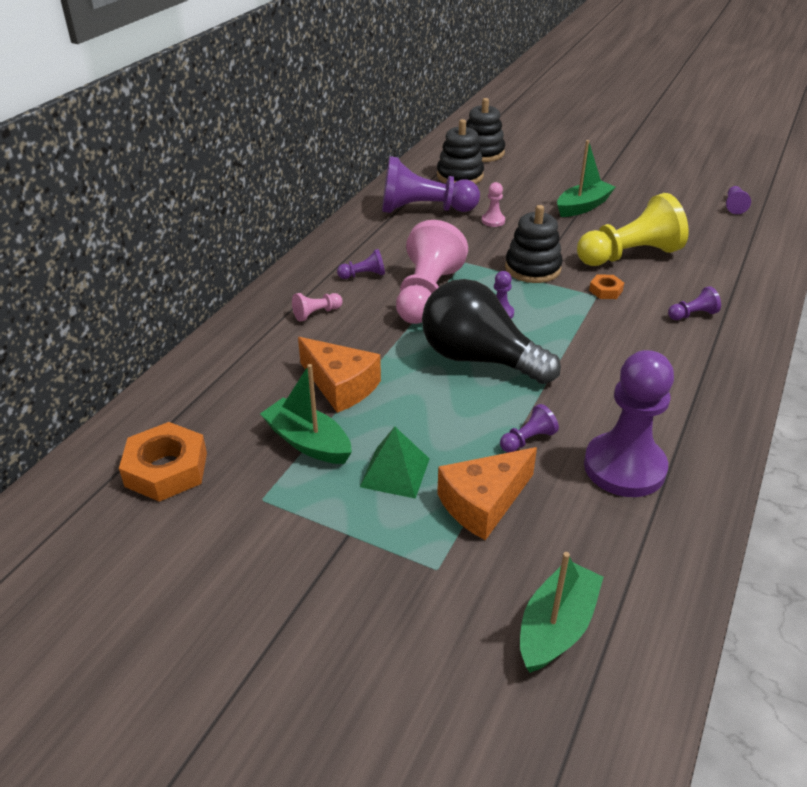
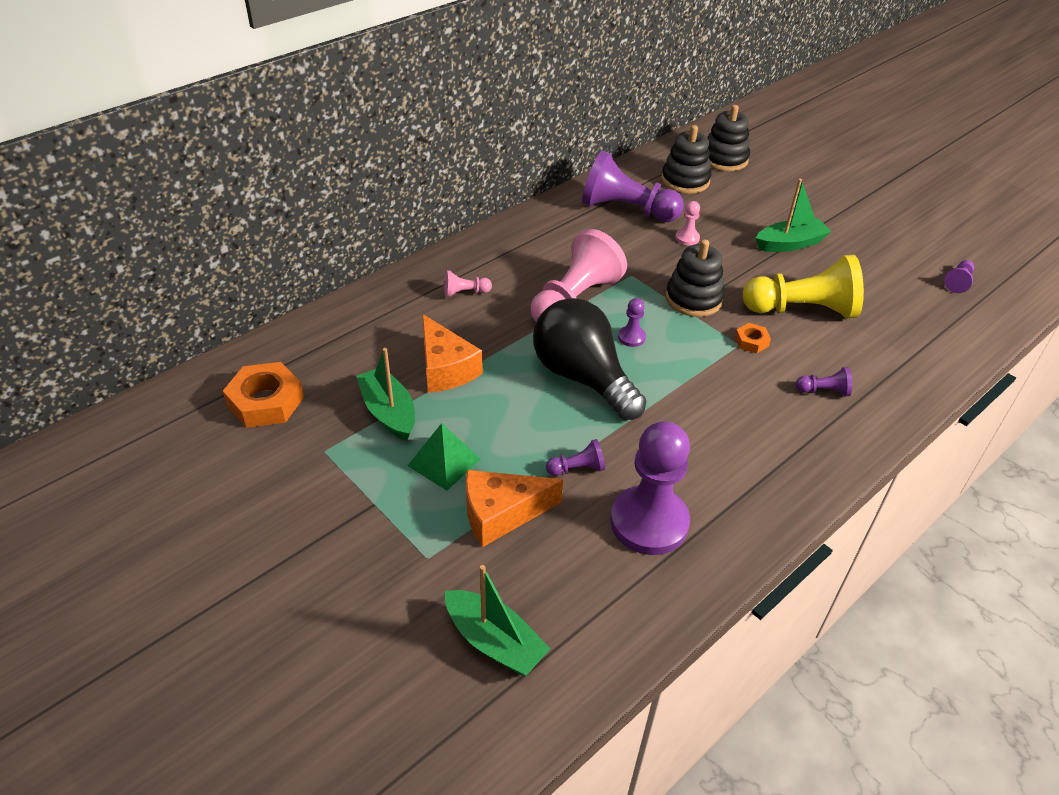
camera: 20 degrees right, 5 degrees up
purple pawn [337,249,385,279] -> none
green boat [520,552,604,673] -> green boat turned 75 degrees clockwise [445,565,550,676]

